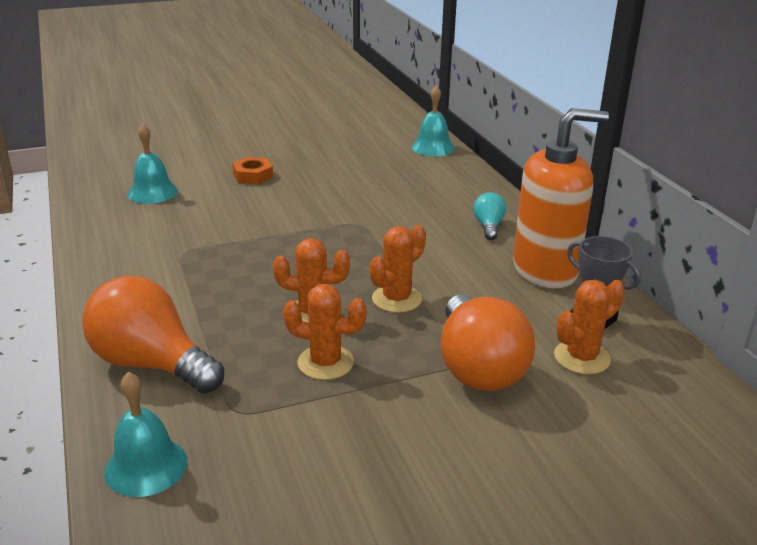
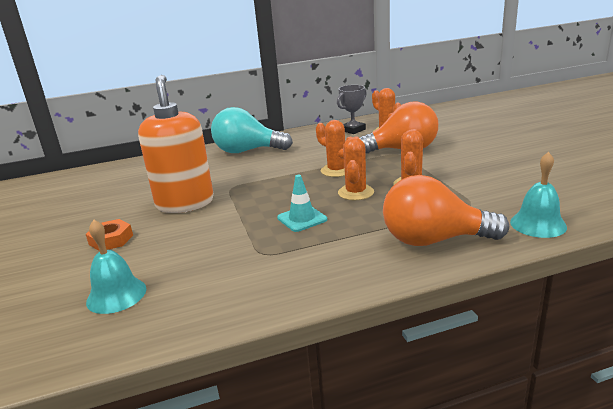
camera: 85 degrees left, 5 degrees down
orange light bulb [82,276,224,394] -> orange light bulb turned 60 degrees clockwise [383,175,509,246]
turquoise bell [412,85,455,156] -> none
turquoise light bulb [473,192,506,240] -> turquoise light bulb [211,107,293,153], size x2.09
orange soap dispenser [513,108,609,288] -> orange soap dispenser moved to [138,75,214,213]
none -> turquoise traffic cone [277,175,327,232]

